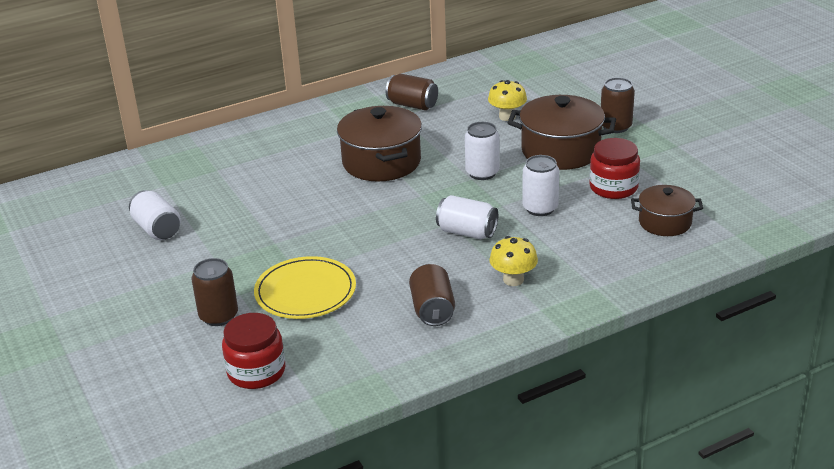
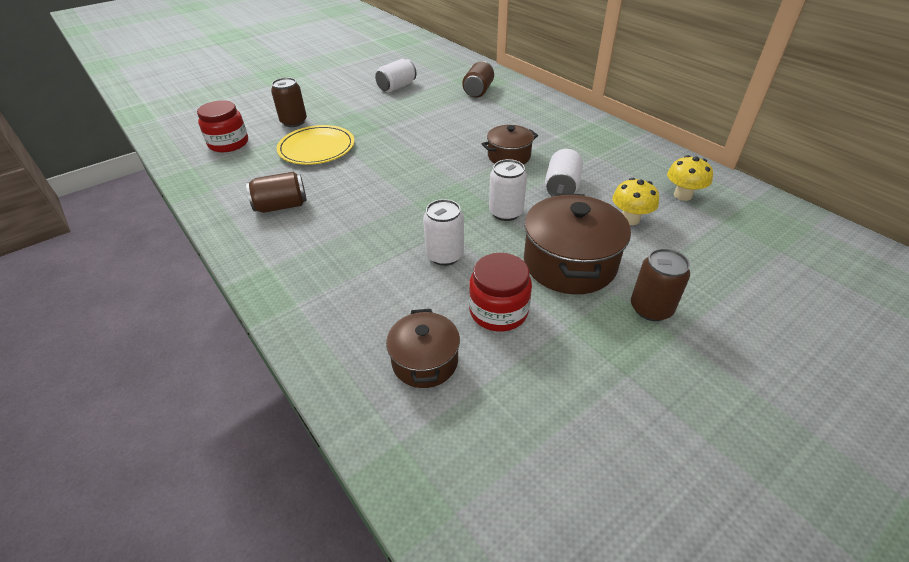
camera: 80 degrees right, 10 degrees up
brown pot [337,106,422,181] -> brown pot [482,125,538,165], size x0.60
brown can [386,74,438,110] -> brown can moved to [462,61,494,98]
white can [436,195,498,239] -> white can moved to [545,149,583,197]
yellow mushroom [490,236,538,286] -> yellow mushroom moved to [667,155,713,201]

